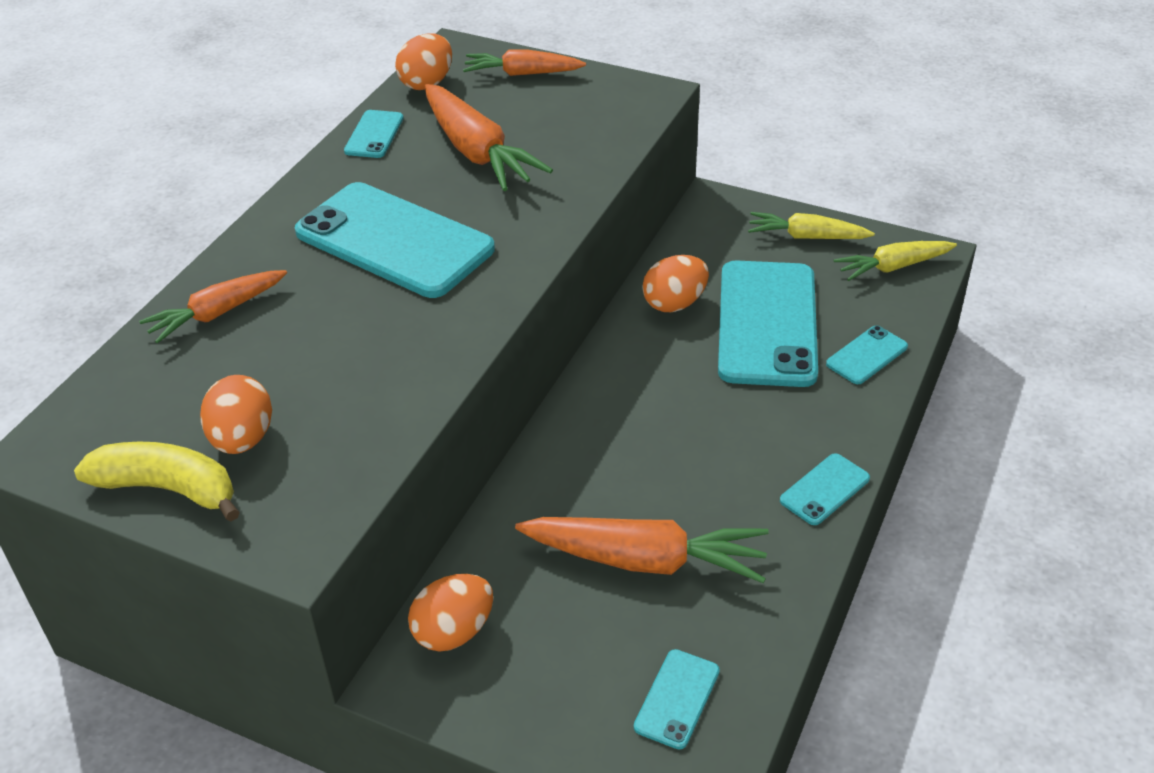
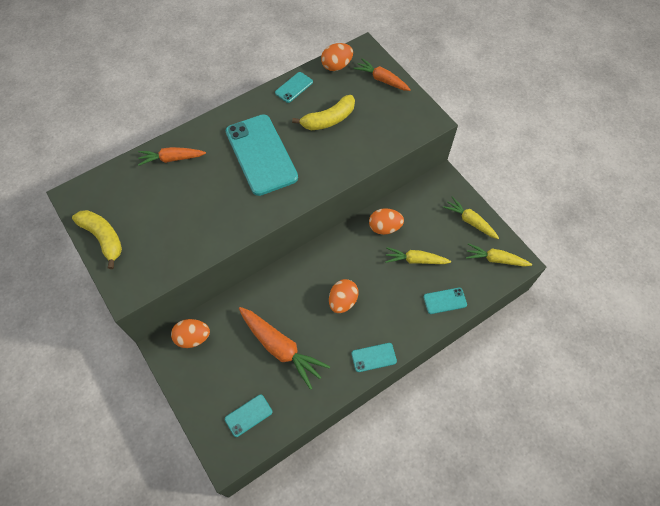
camera: 30 degrees right, 20 degrees up
orange egg [200,375,272,454] -> orange egg moved to [329,279,359,313]
orange carrot [425,84,553,191] -> yellow banana [292,95,355,130]
turquoise phone [718,260,818,387] -> yellow carrot [385,247,451,264]

